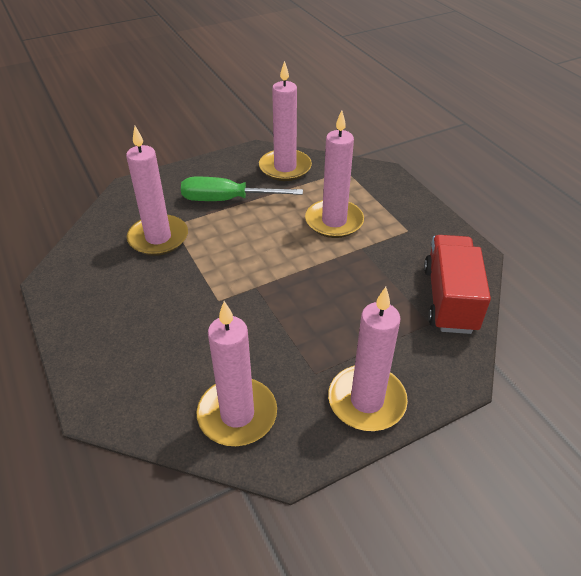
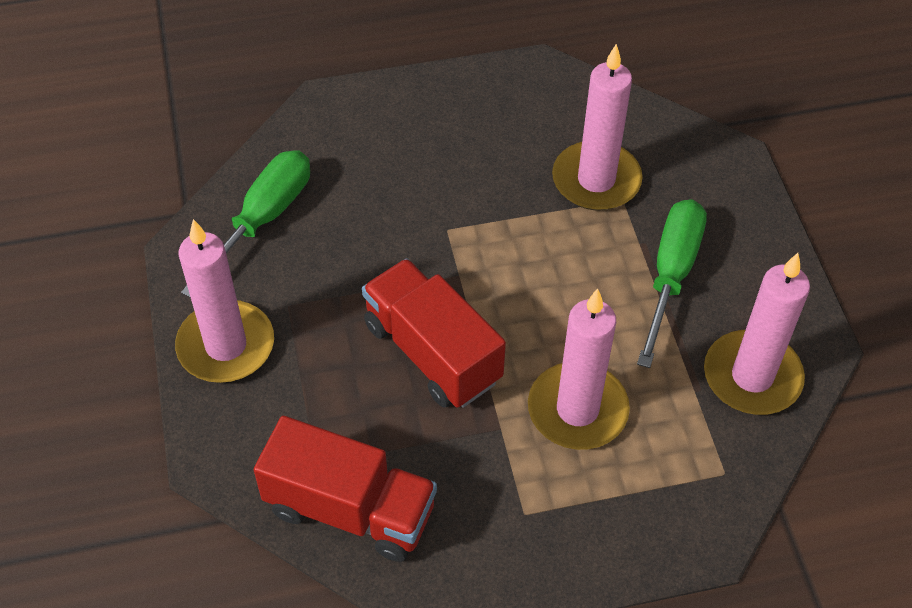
camera: 105 degrees right, 10 degrees up
pink candle [197,301,277,446] -> green screwdriver [181,150,310,298]
none -> red truck [362,259,506,408]

